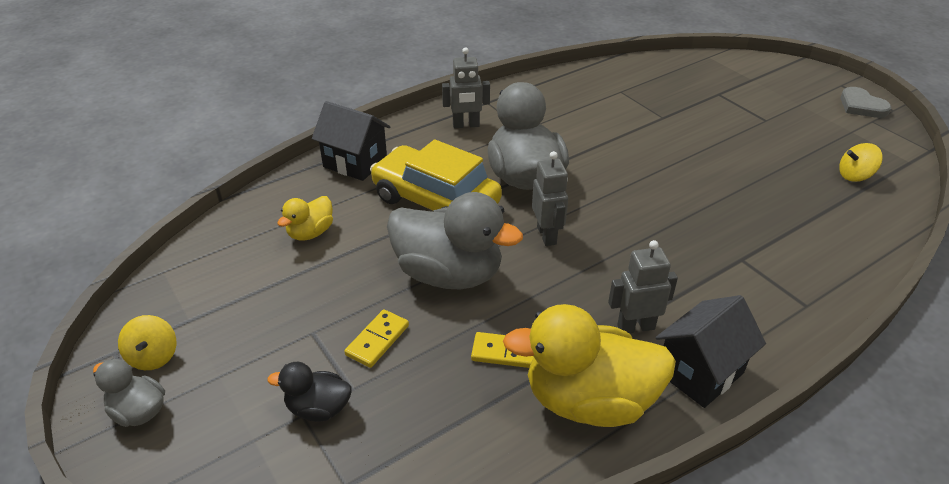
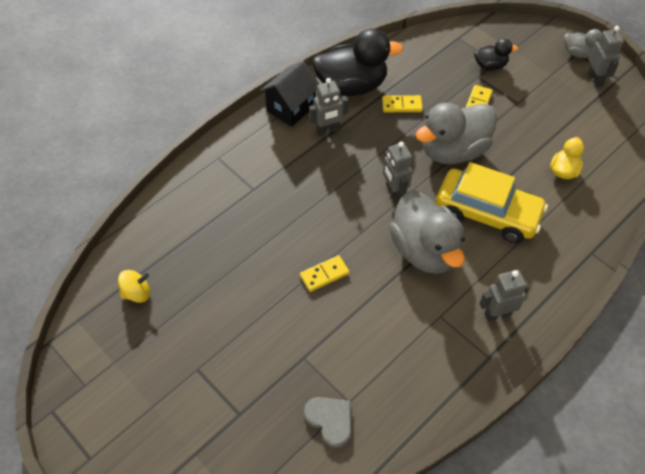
camera: 170 degrees right, 15 degrees up
yellow spinning top [118,315,176,370] -> grey robot [588,26,624,87]
black house [312,101,391,181] -> none
grey duck [387,192,523,289] -> grey duck turned 45 degrees counterclockwise [415,103,497,164]
yellow duck [503,304,676,427] -> black duck [312,29,403,96]
grey heart [840,87,891,118] -> grey heart moved to [304,397,351,448]
none -> yellow domino [300,255,350,292]

